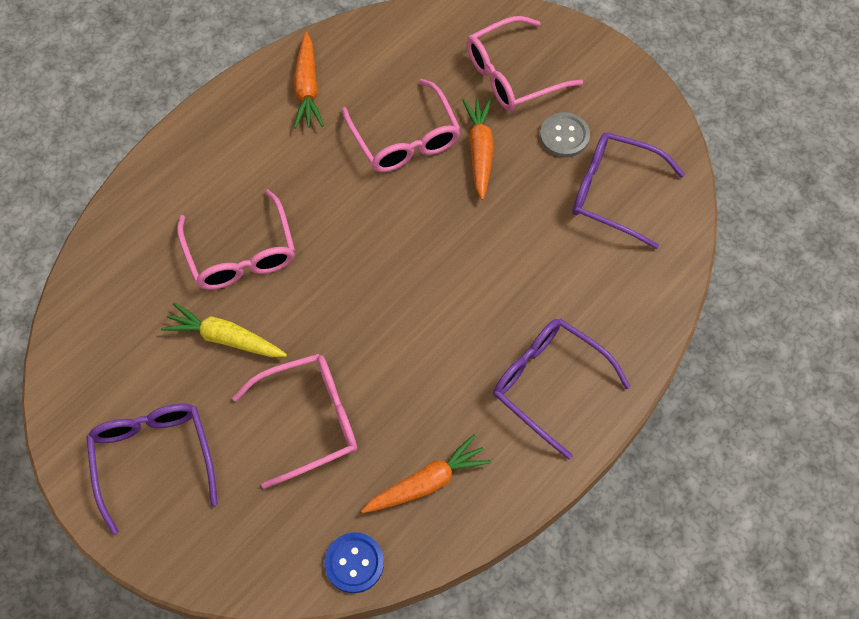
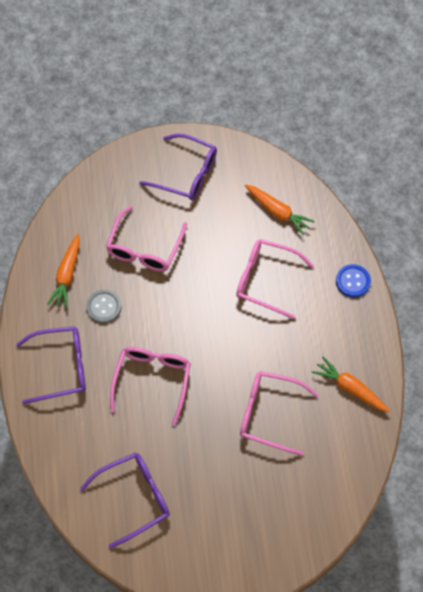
camera: 130 degrees right, 0 degrees up
yellow carrot [161,303,287,357] -> none
blue button [324,532,384,593] -> blue button moved to [336,264,371,297]
orange carrot [462,98,494,200] -> orange carrot moved to [245,184,315,235]
pink glasses [467,16,583,111] -> pink glasses moved to [110,347,191,425]
grey button [540,112,590,157] -> grey button moved to [86,290,121,323]

